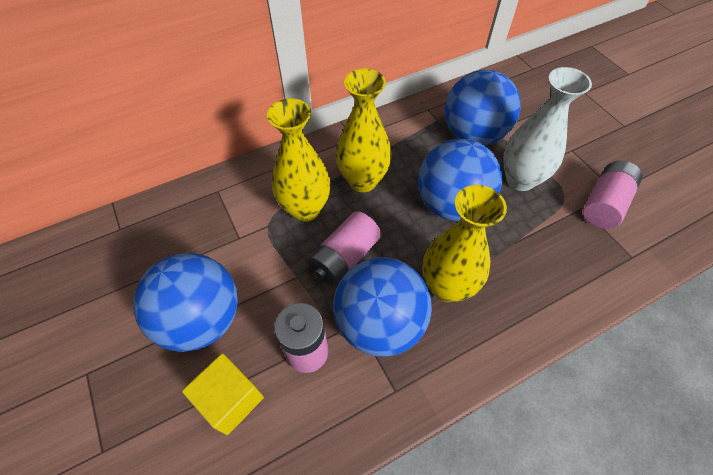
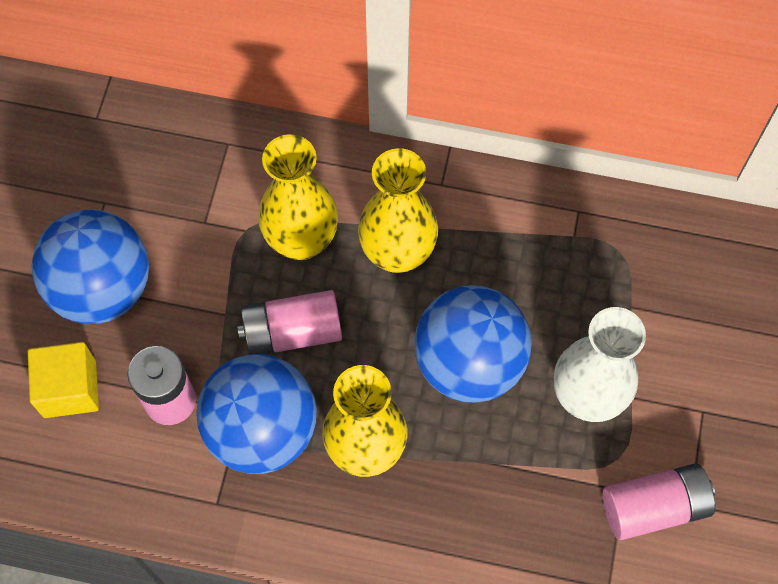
camera: 40 degrees right, 10 degrees up
blue ball [445,70,521,146] -> none

